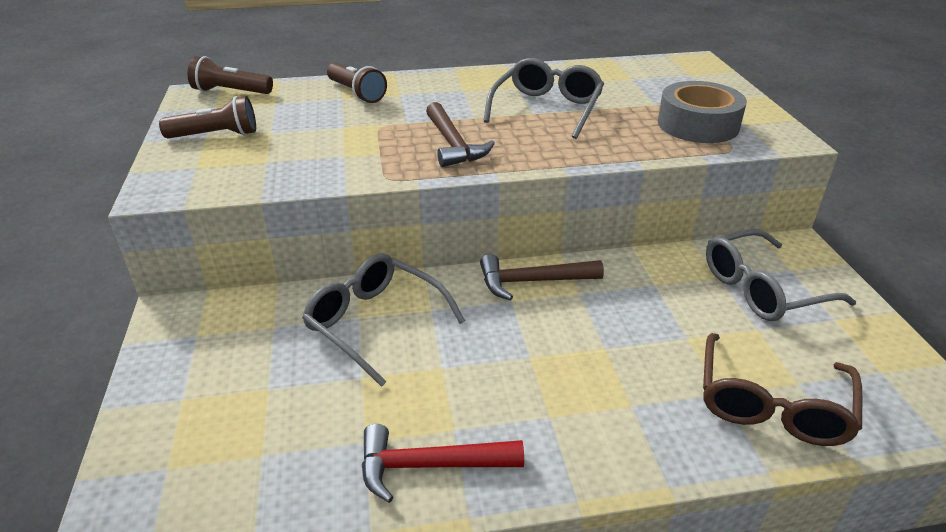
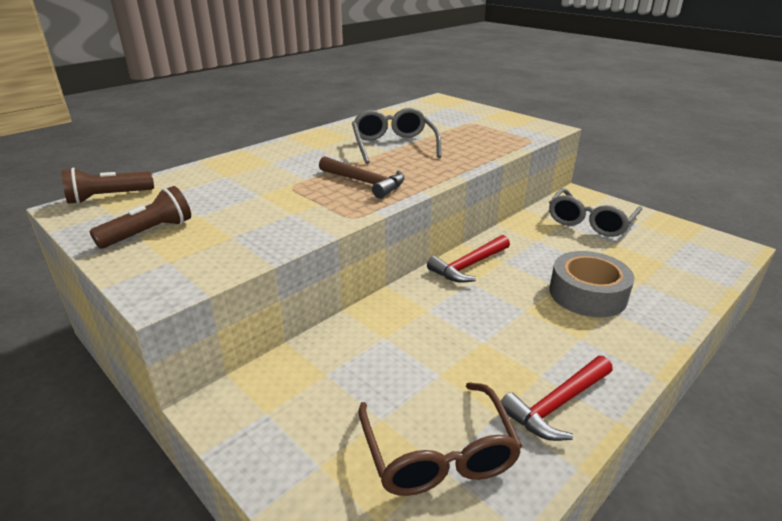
camera: 35 degrees left, 5 degrees down
grey glasses [302,253,465,387] -> none
brown flashlight [327,63,387,103] -> none
brown hammer [480,254,604,300] -> red hammer [427,235,510,283]
grey tape [658,81,747,143] -> grey tape moved to [549,251,634,317]
brown glasses [703,333,862,446] -> brown glasses moved to [358,382,522,496]

